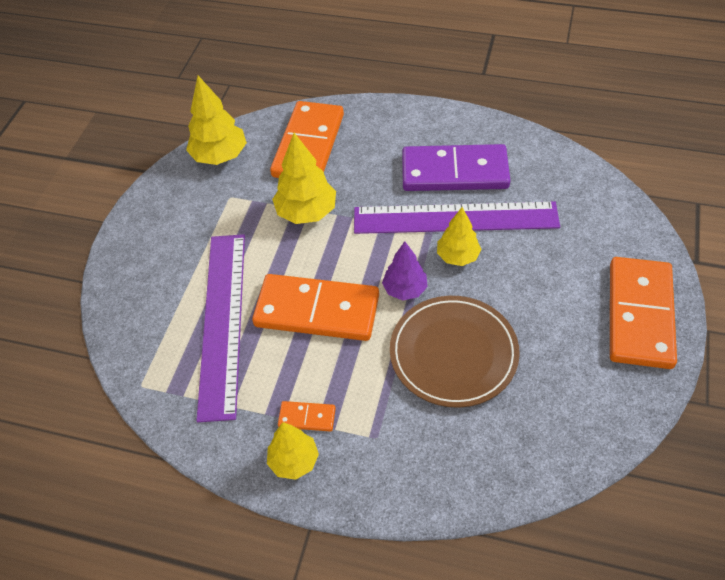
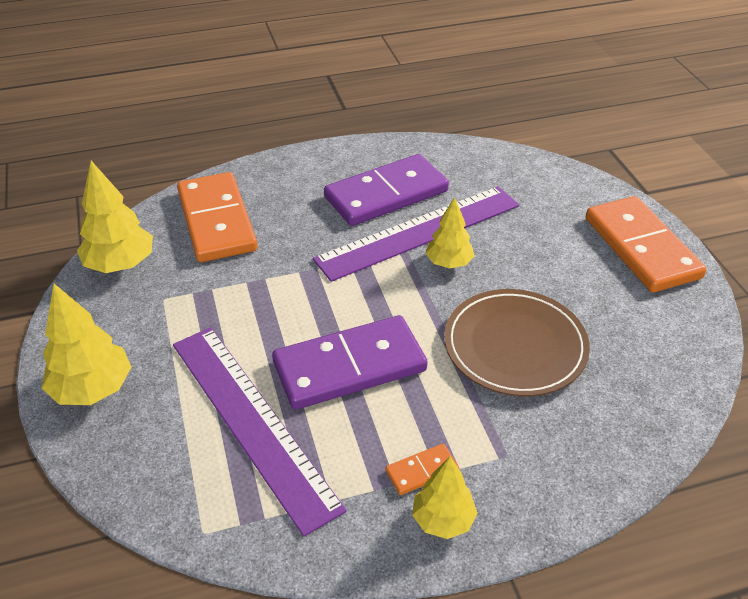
camera: 35 degrees left, 10 degrees down
orange domino [252,274,379,341] -> purple domino [272,315,428,410]
yellow tree [272,133,336,224] -> yellow tree moved to [42,284,131,405]
purple tree [382,242,428,300] -> none

